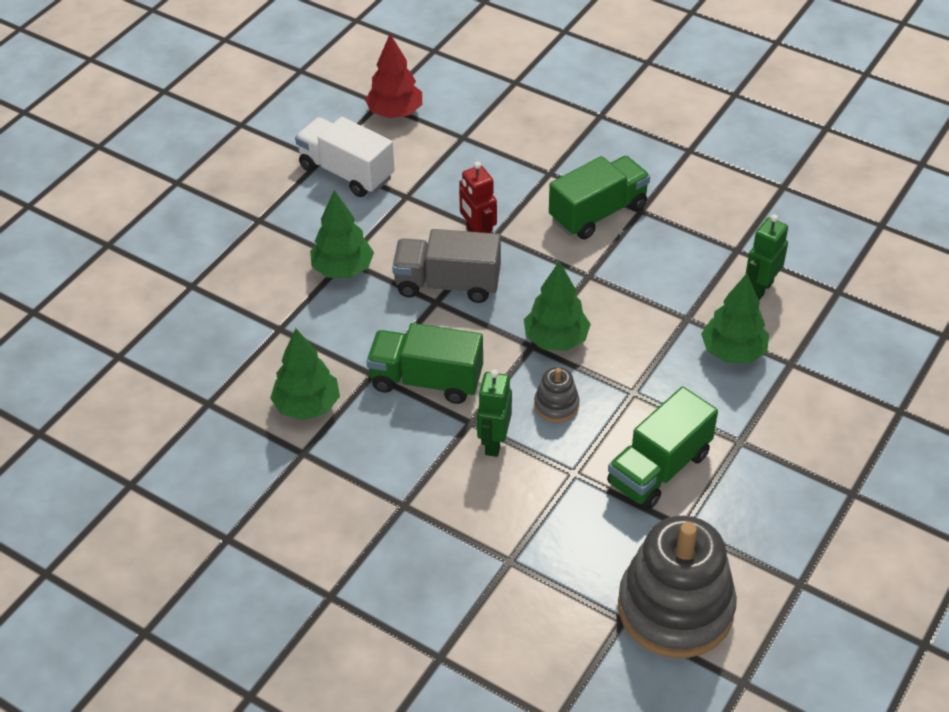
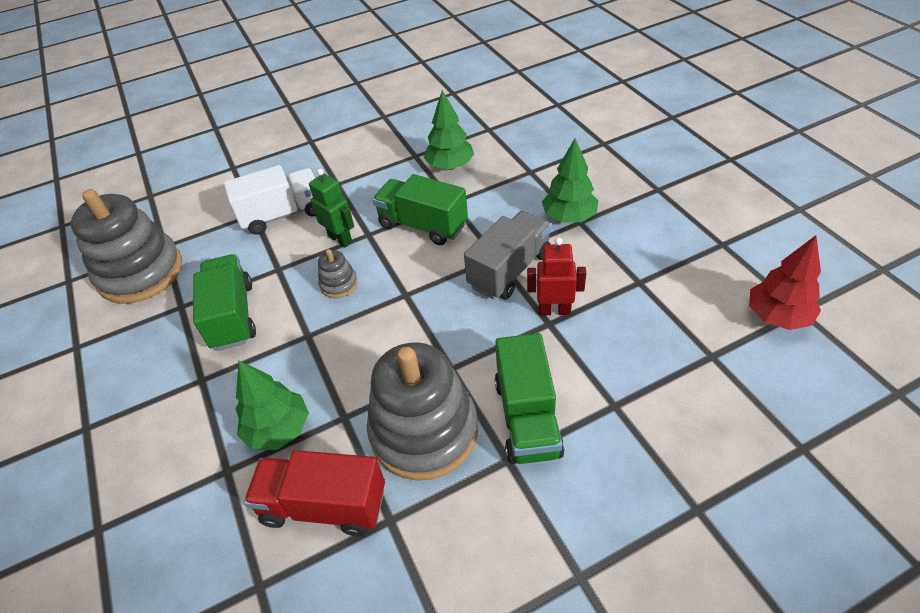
camera: 125 degrees right, 0 degrees up
white truck [295,117,395,197] -> white truck moved to [224,165,316,235]
green truck [366,323,483,404] -> green truck turned 105 degrees counterclockwise [373,174,468,245]
green tree [524,260,591,351] -> none
green robot [745,214,788,300] -> red truck [244,450,385,536]
none -> grey stacking toy [366,342,478,481]

